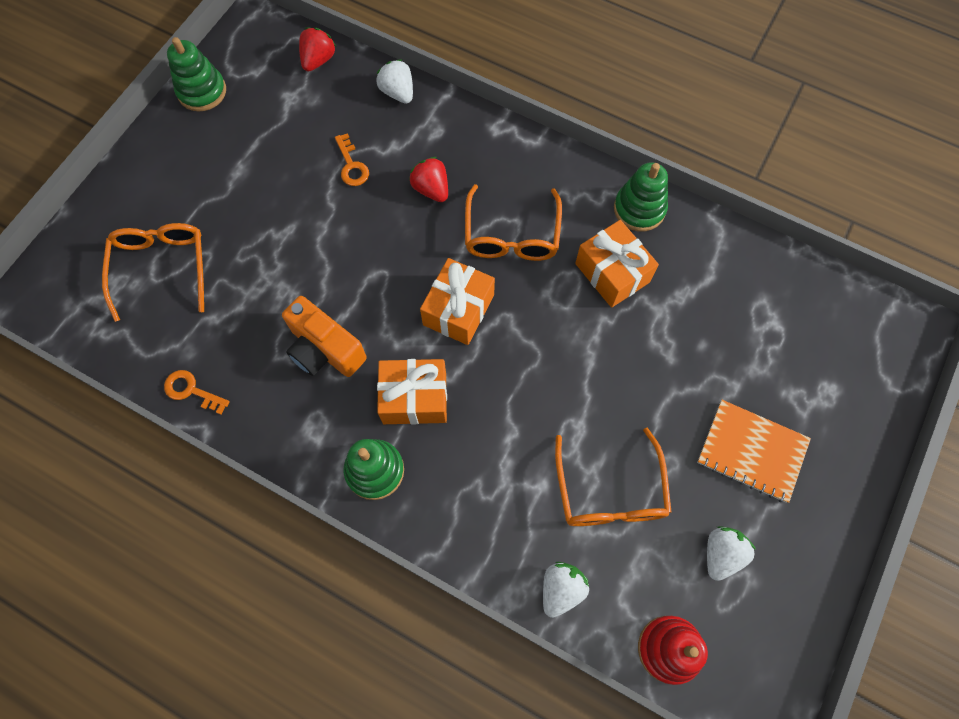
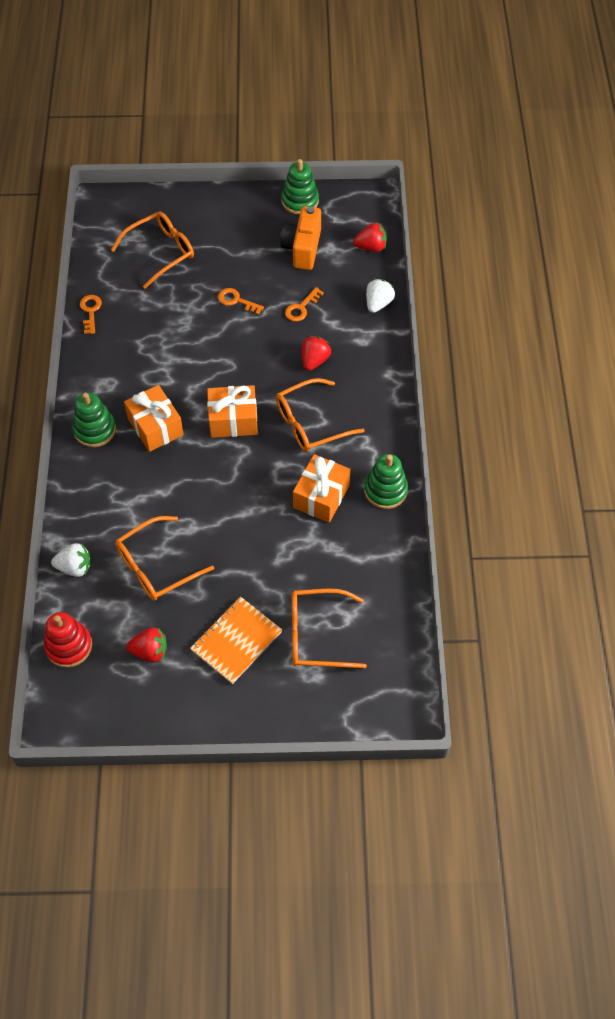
camera: 60 degrees right, 10 degrees down
orange camera [282,296,367,377] -> orange camera moved to [280,206,321,270]
orange notebook [697,400,811,503] -> orange notebook turned 45 degrees clockwise [190,597,282,684]
white strawberry [707,526,756,581] -> red strawberry [126,627,167,663]
none -> orange key [218,288,264,315]
none -> orange glasses [292,588,367,668]

